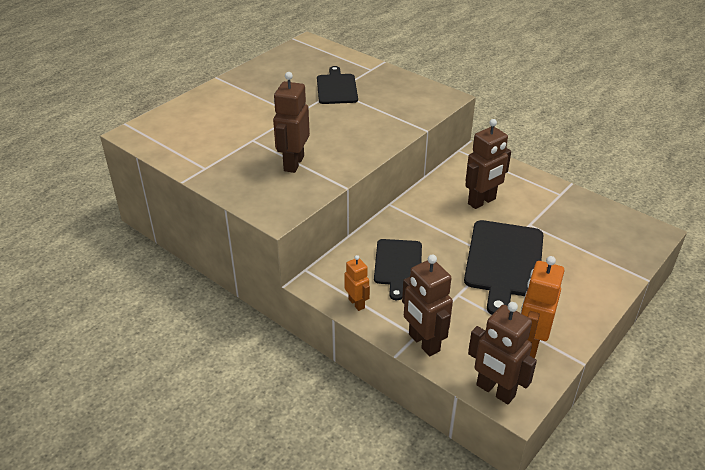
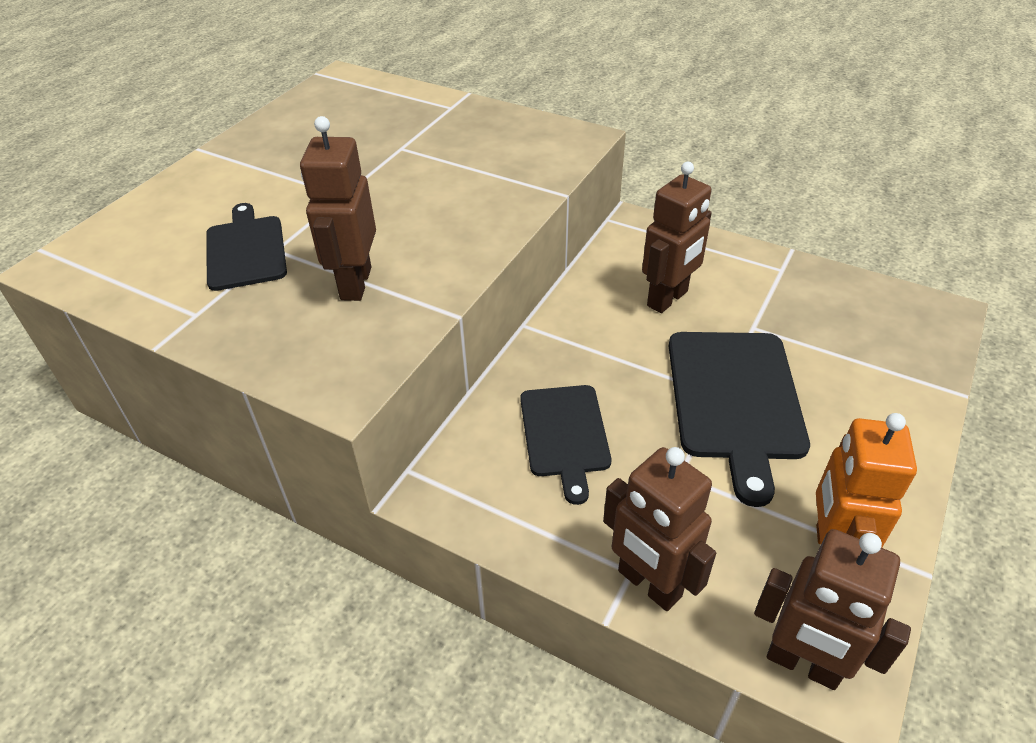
camera: 10 degrees left, 5 degrees up
black cutting board [317,66,358,104] -> black cutting board moved to [206,203,287,291]
orange robot [344,255,370,311] -> none

